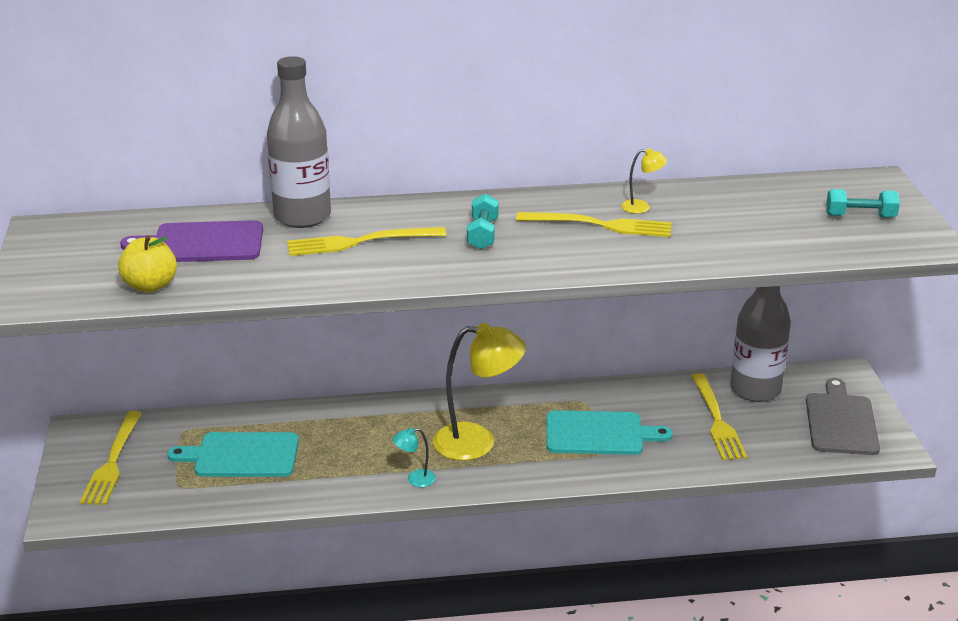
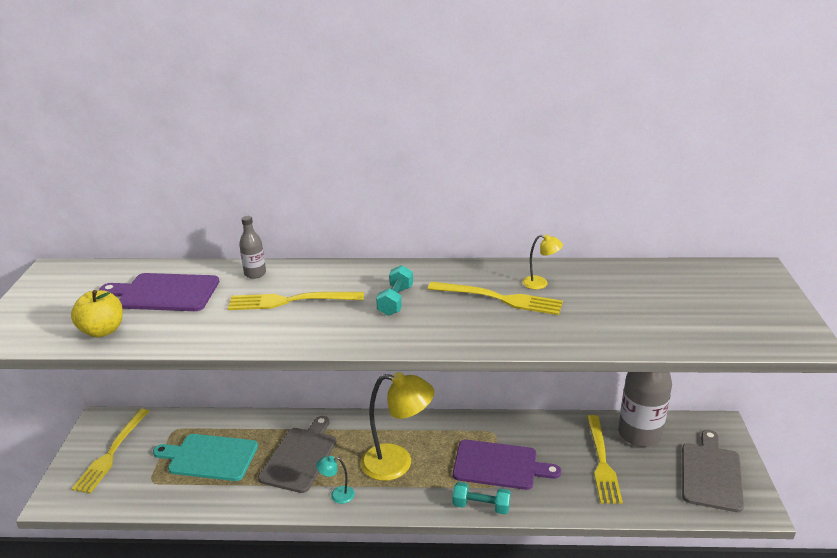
camera: 10 degrees right, 0 degrees up
grey bottle [267,56,331,228] -> grey bottle [239,216,266,279], size x0.46
turquoise cutting board [547,410,673,455] -> purple cutting board [453,440,561,490]
turquoise dumbbell [826,189,900,218] -> turquoise dumbbell moved to [453,482,511,514]
none -> grey cutting board [258,416,336,493]

